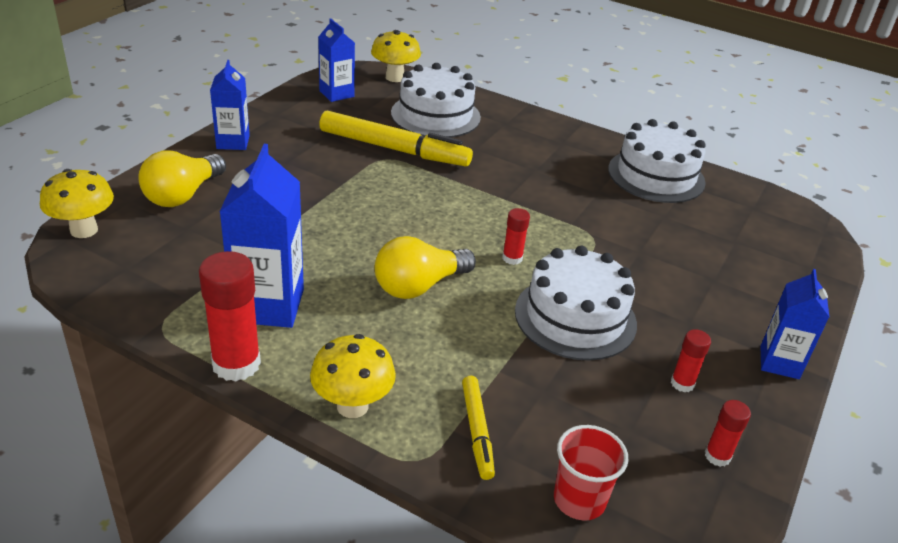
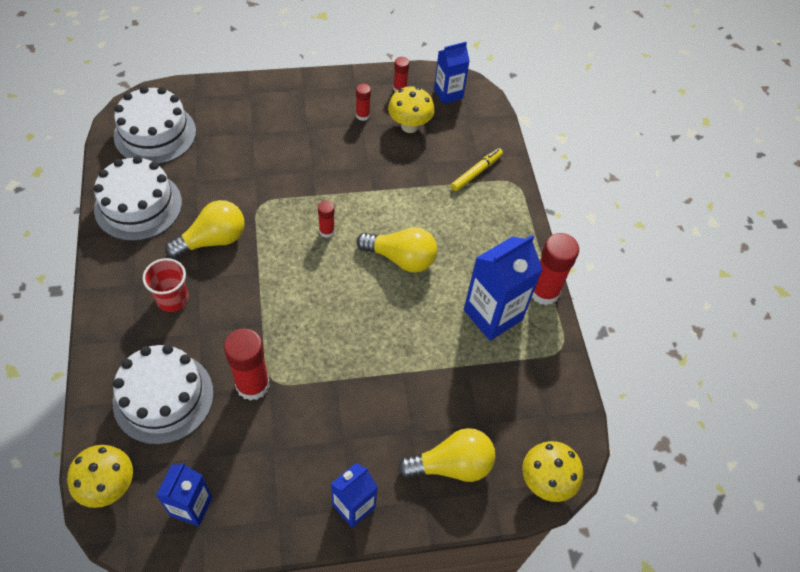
camera: 130 degrees left, 20 degrees up
yellow mushroom [310,334,396,418] -> yellow mushroom moved to [388,86,434,133]
yellow marker [319,110,473,166] -> red glue stick [224,328,270,401]
white cake [515,246,637,361] -> white cake moved to [114,86,196,164]
red cup [554,425,628,521] -> red cup moved to [143,258,189,312]
blue carton [761,269,829,379] -> blue carton moved to [434,42,470,104]
none -> yellow light bulb [165,200,245,259]

